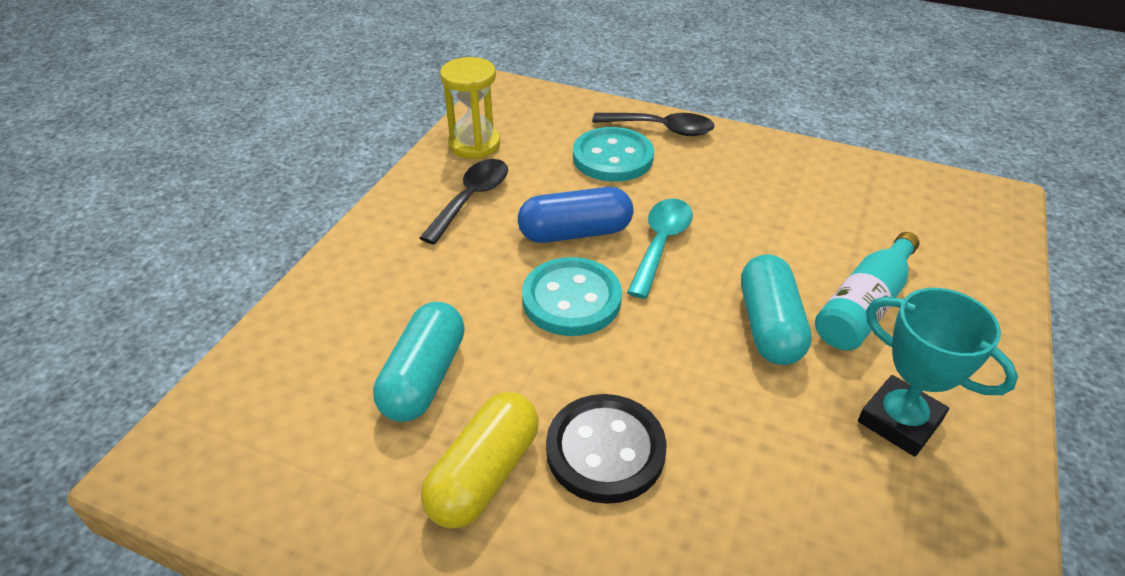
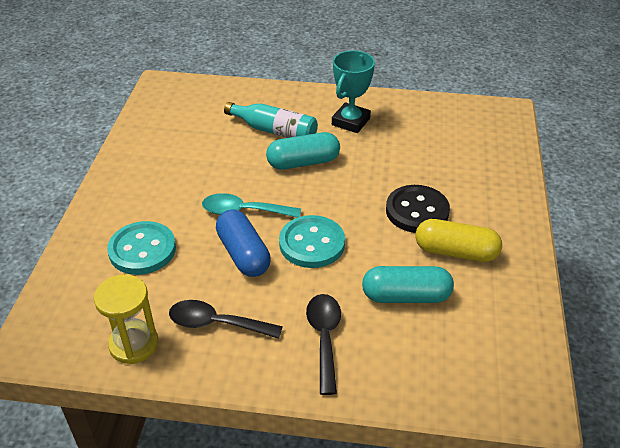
camera: 105 degrees left, 0 degrees up
black spoon [592,113,715,136] -> black spoon moved to [306,294,341,395]

